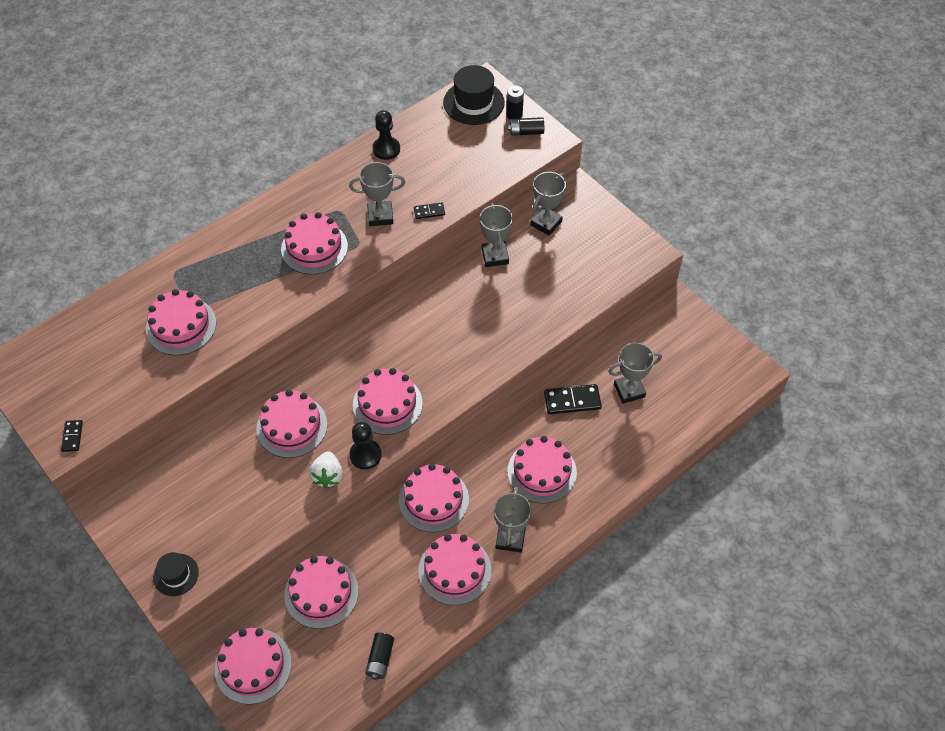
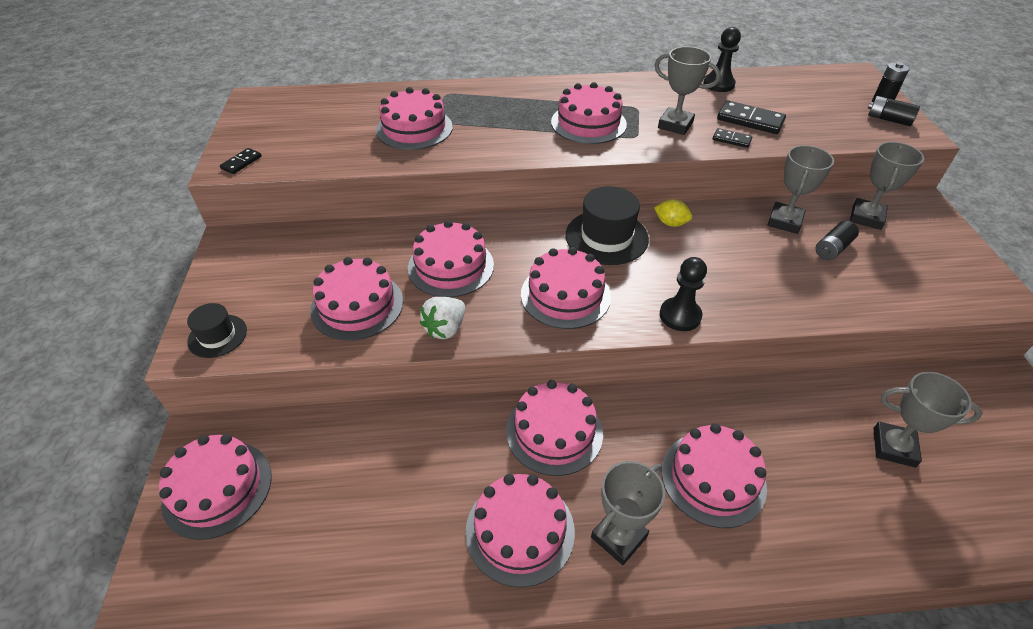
camera: 35 degrees right, 10 degrees down
pink cake [284,556,358,629] -> pink cake moved to [310,257,403,341]
black pawn [349,422,382,470] -> black pawn moved to [660,257,707,331]
black battery [365,633,394,680] -> black battery moved to [816,221,859,260]
black hat [443,65,505,125] -> black hat moved to [565,186,649,265]
grey trophy [530,172,566,236] -> grey trophy turned 45 degrees counterclockwise [850,142,924,230]
black domino [544,384,602,415] -> black domino moved to [717,101,786,134]
none -> yellow lemon [654,199,692,227]

